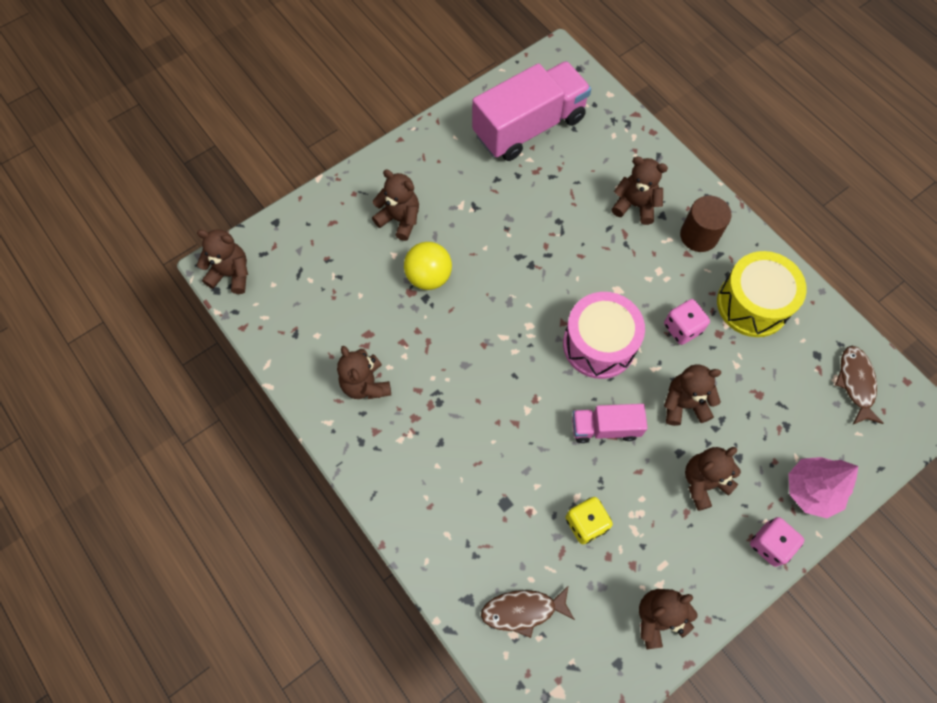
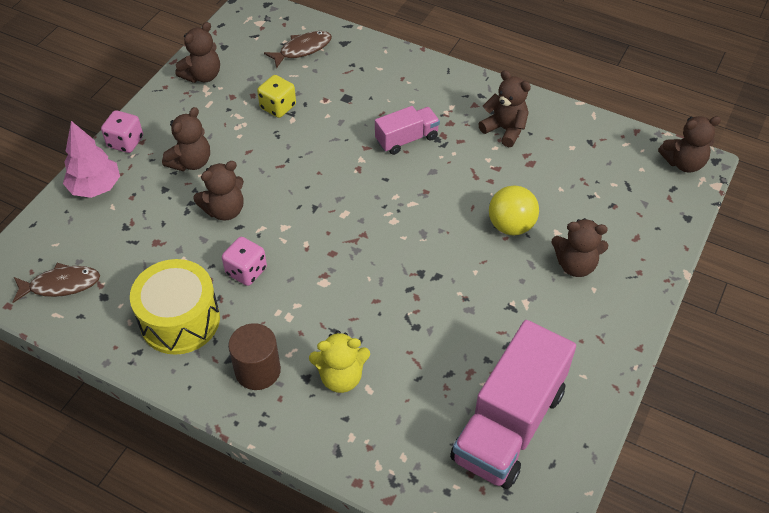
camera: 155 degrees right, 15 degrees down
pink drum [563,292,645,379] -> none
pink truck [572,404,648,443] -> pink truck moved to [375,106,440,155]
brown teddy bear [611,156,668,225] -> yellow teddy bear [309,331,370,393]
brown fish [835,346,884,424] -> brown fish turned 75 degrees counterclockwise [13,263,100,303]

